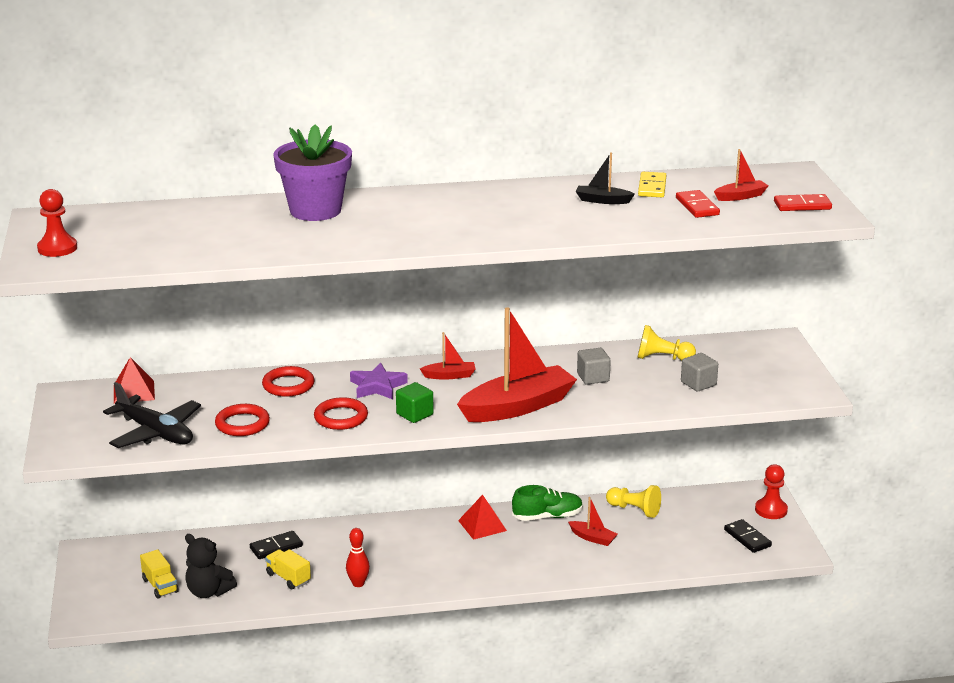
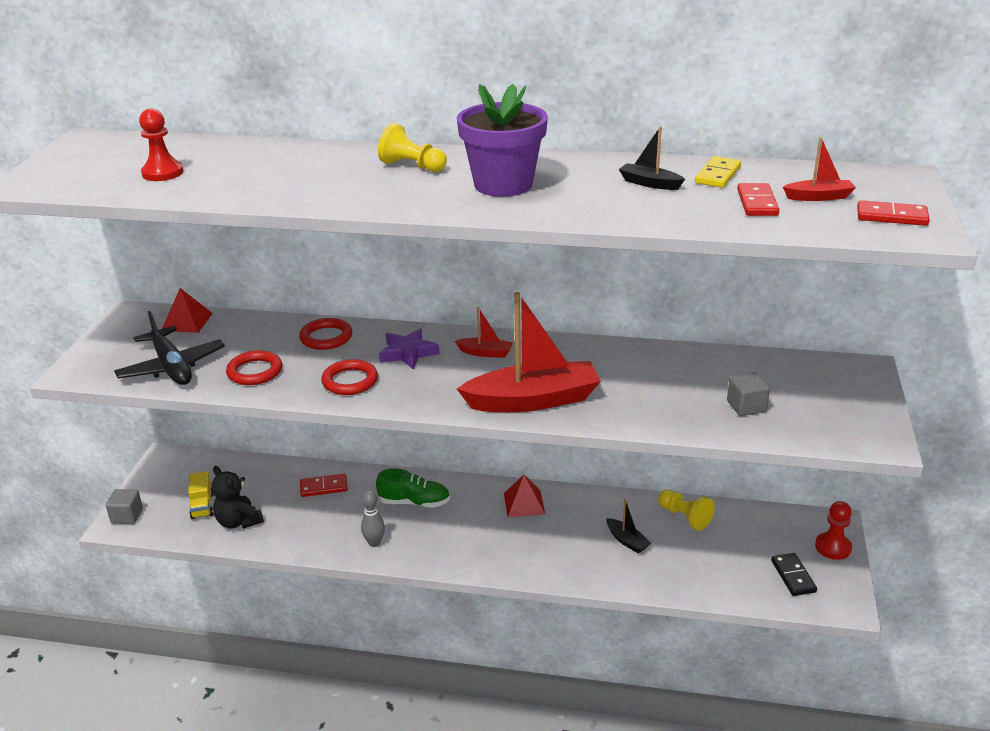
camera: 20 degrees right, 5 degrees up
red pawn [37,189,77,257] -> red pawn moved to [139,108,183,181]
black domino [250,531,303,559] -> red domino [300,474,348,497]
yellow truck [265,549,311,589] -> none
purple flower pot [273,124,352,221] -> purple flower pot moved to [457,84,548,197]
red bowling pin [346,528,370,587] -> grey bowling pin [361,491,385,547]
green cube [396,382,434,423] -> none
green shoe [512,485,583,521] -> green shoe moved to [376,468,450,508]
red boat [568,497,618,546] -> black boat [606,500,651,553]
grey cube [577,348,611,385] -> grey cube moved to [106,489,143,524]
yellow pawn [637,325,696,361] -> yellow pawn moved to [378,123,447,172]

